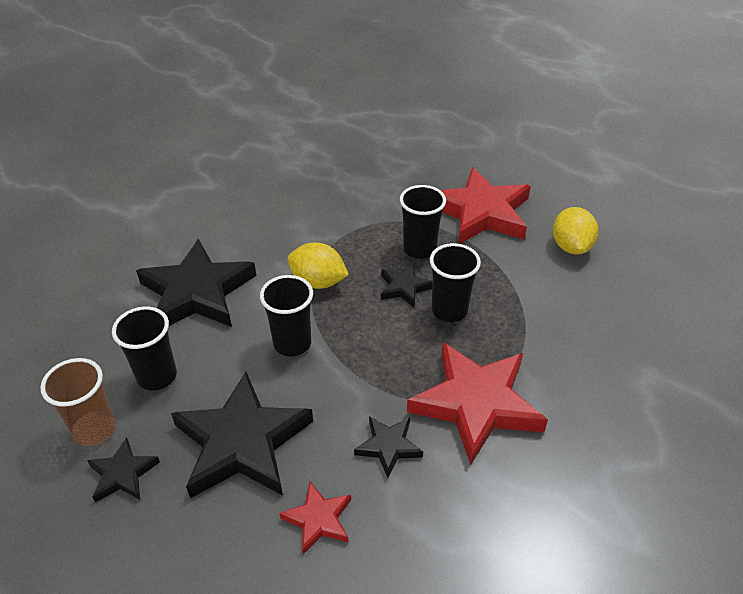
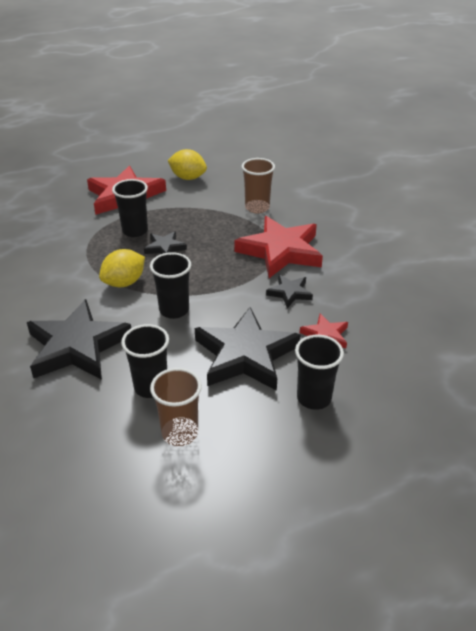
camera: 65 degrees left, 5 degrees down
black star [87,437,160,502] -> none
black cup [430,243,481,322] -> black cup moved to [295,335,344,410]
none -> brown cup [242,158,275,213]

